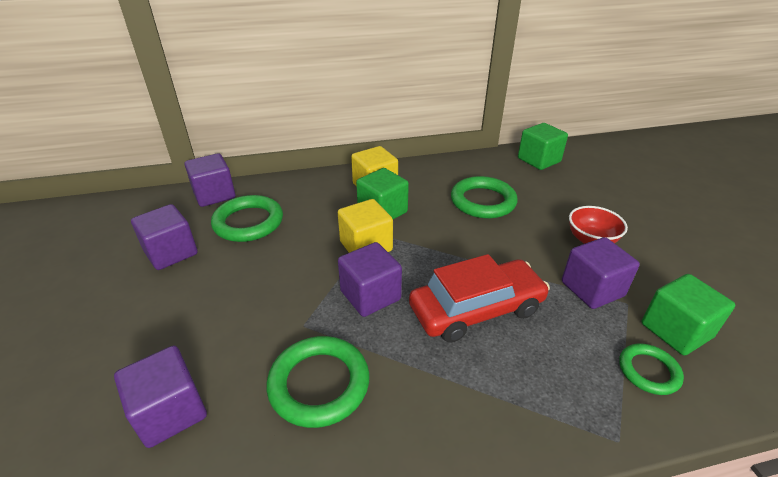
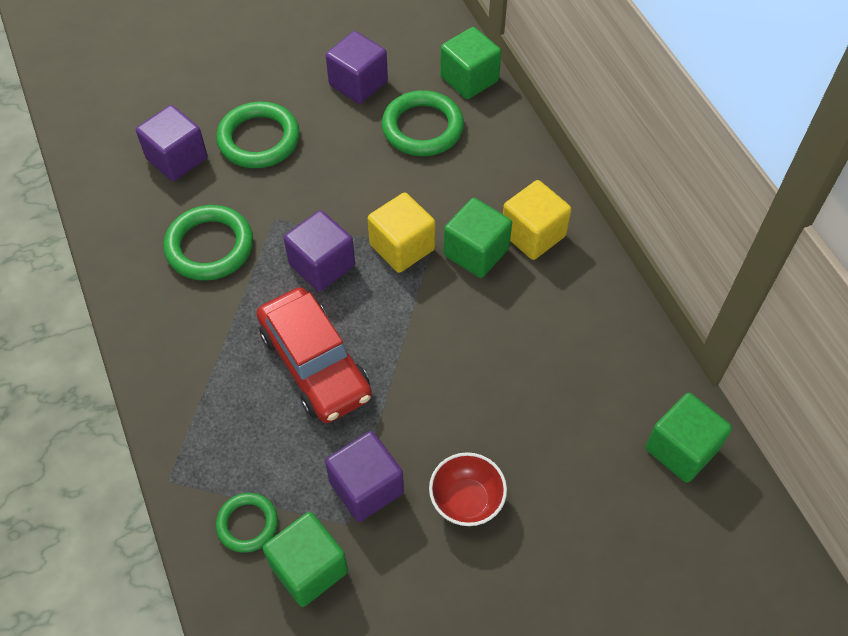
camera: 80 degrees right, 20 degrees up
purple cube [185,153,236,207] -> green cube [440,27,501,99]
green ring [451,176,518,218] -> green ring moved to [216,101,300,168]

